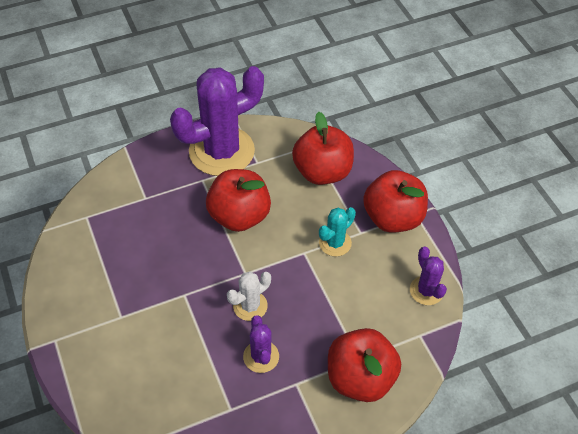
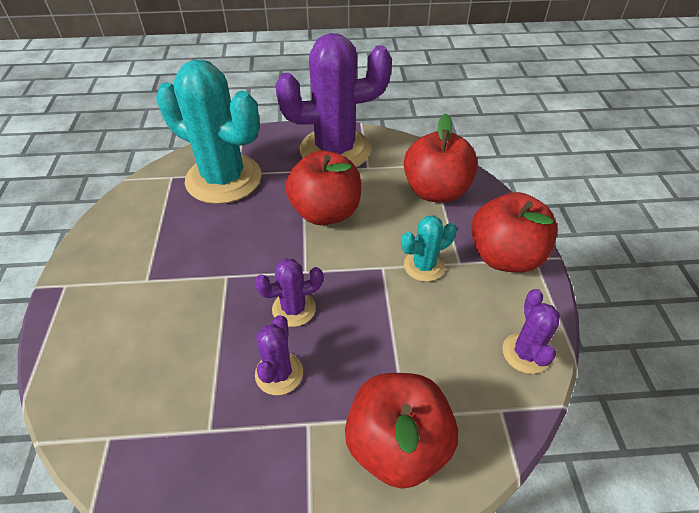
camera: 20 degrees right, 5 degrees down
white cactus [227,272,271,321] -> purple cactus [255,259,323,327]
none -> turquoise cactus [156,60,261,204]

